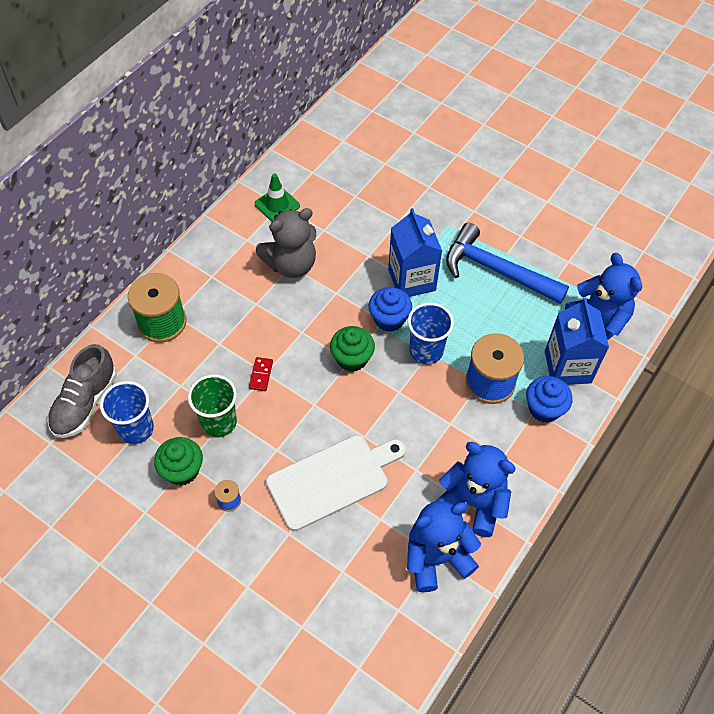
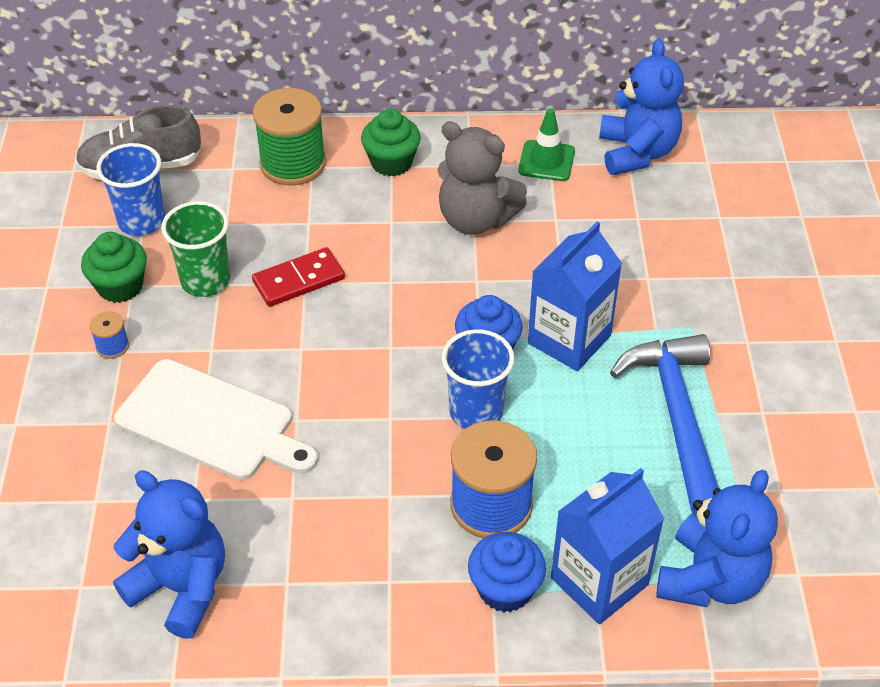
camera: 55 degrees right, 10 degrees down
red domino [249,357,273,391] -> red domino [252,247,345,307], size x1.66
green cupcake [330,326,375,372] -> green cupcake moved to [361,109,421,176]
blue teddy bear [435,442,516,537] -> blue teddy bear moved to [599,39,684,175]

